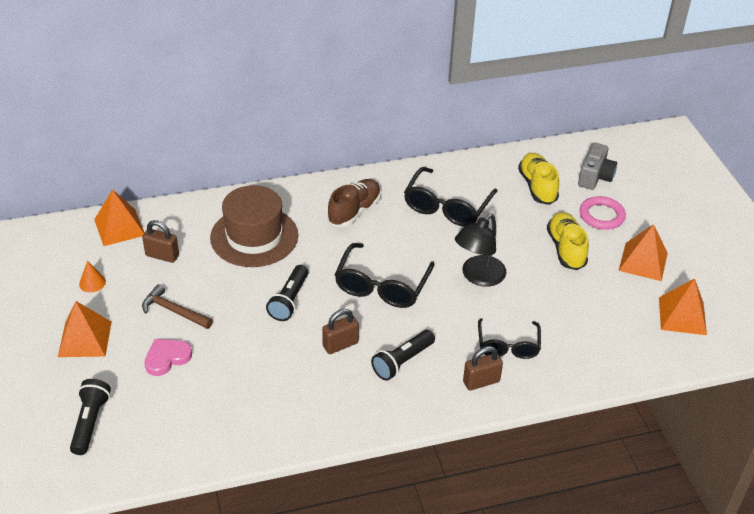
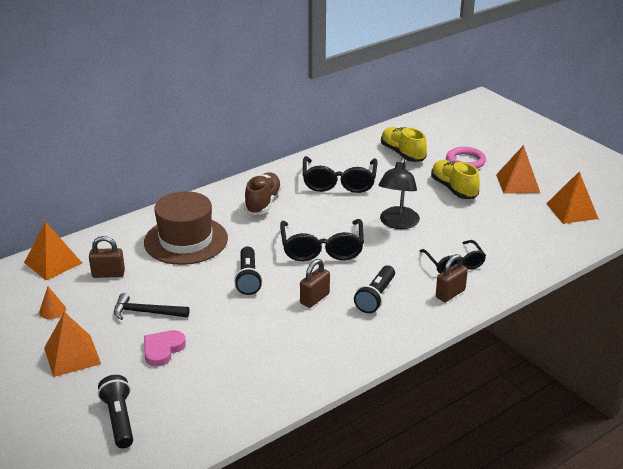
camera: 20 degrees left, 10 degrees down
brown hammer [142,284,213,329] -> black hammer [114,293,189,320]
grey camera [578,143,617,190] -> none

